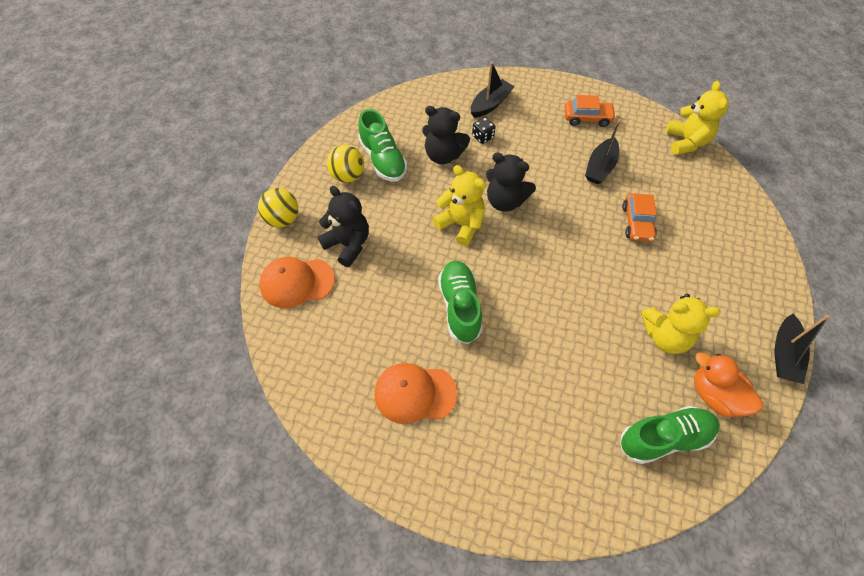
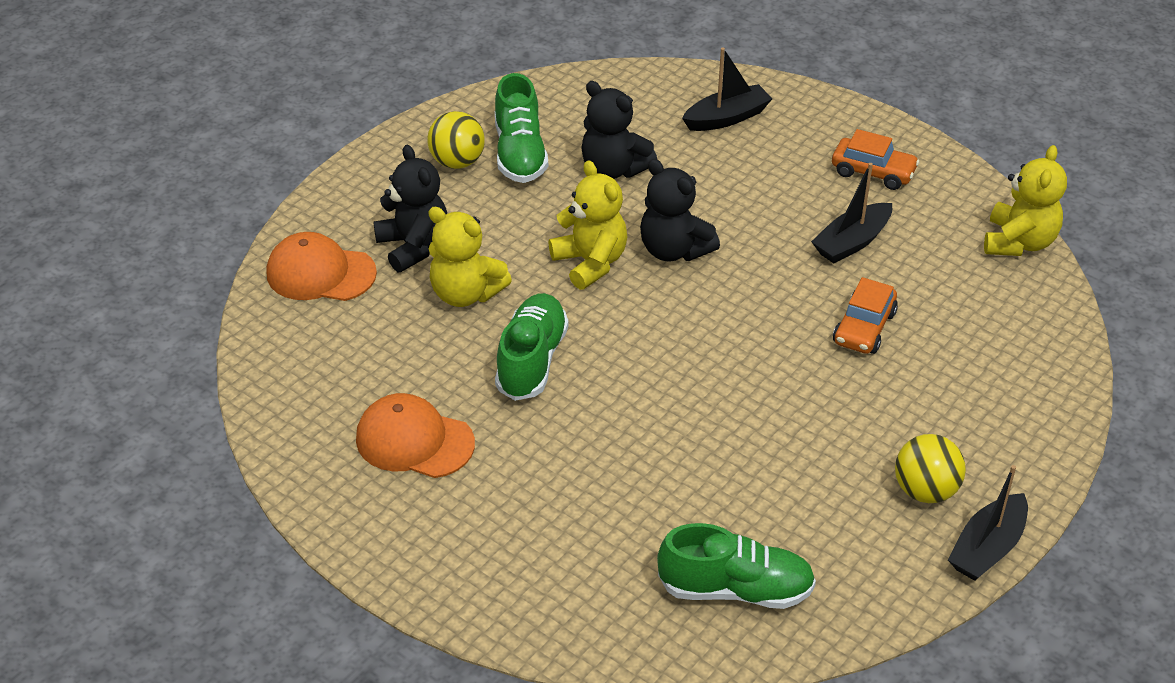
camera: 20 degrees right, 15 degrees down
yellow ball [258,188,298,228] -> yellow ball moved to [895,434,966,503]
black dice [472,117,496,144] -> none
yellow teddy bear [641,294,721,354] -> yellow teddy bear moved to [428,207,512,307]
orange duck [694,352,763,417] -> none

